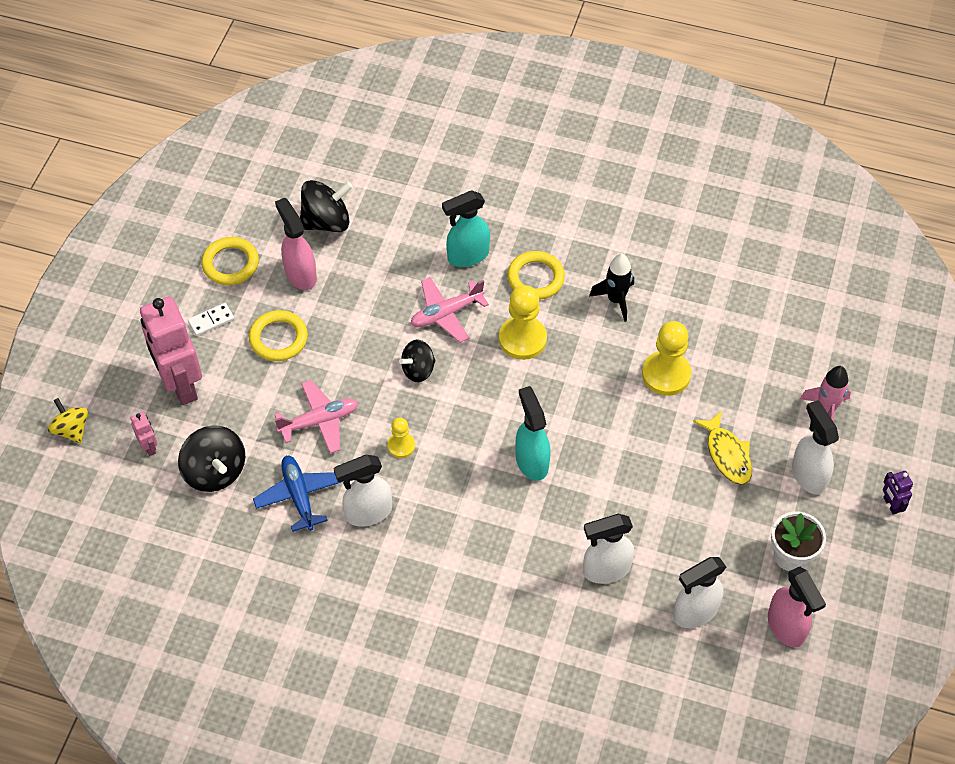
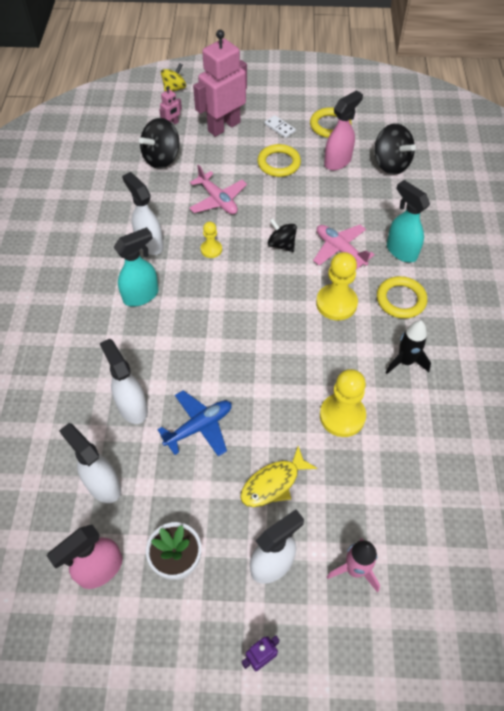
camera: 75 degrees right, 0 degrees up
blue plane [253,456,341,532] -> blue plane moved to [157,390,232,457]
turquoise spray bottle [515,386,550,481] -> turquoise spray bottle moved to [113,227,159,307]

